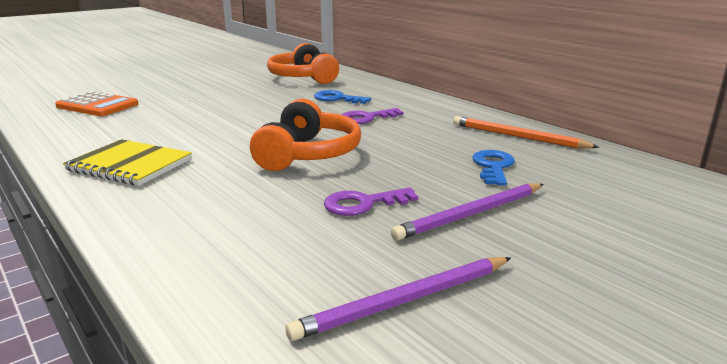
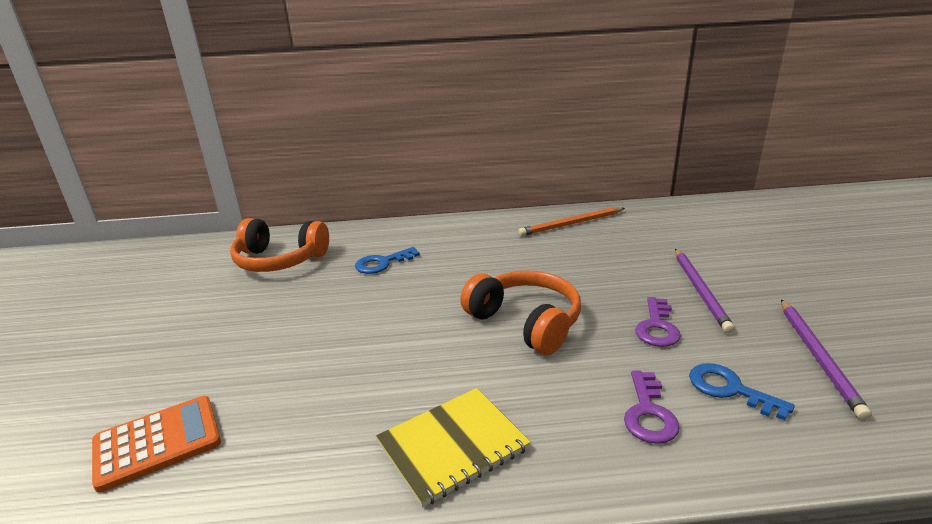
camera: 55 degrees left, 5 degrees up
purple key [342,108,403,124] -> purple key moved to [624,371,680,444]
blue key [472,150,515,186] -> blue key moved to [689,363,795,420]

